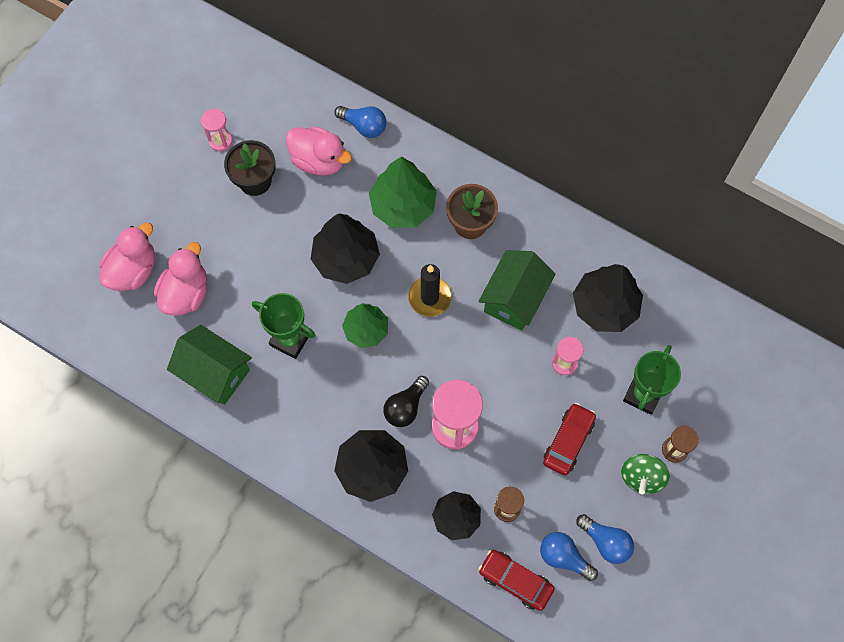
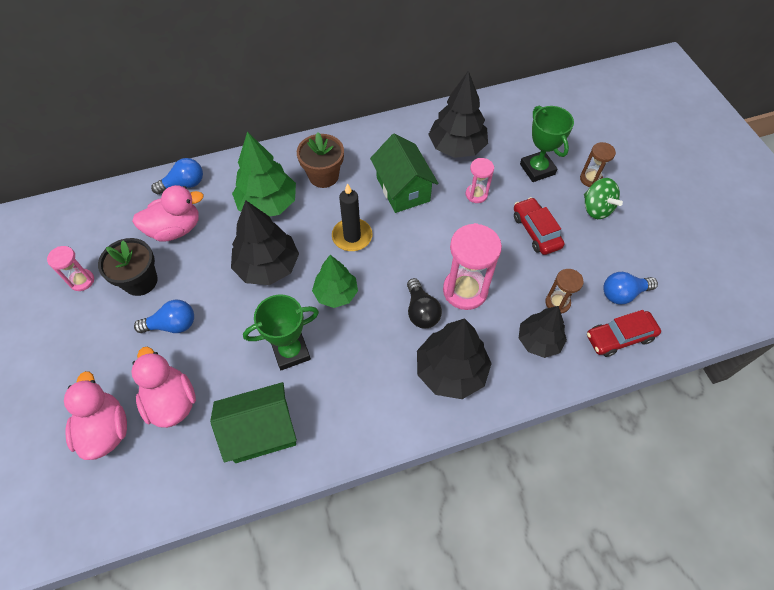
camera: 50 degrees left, 10 degrees down
blue light bulb [576,514,634,564] -> blue light bulb moved to [134,299,194,333]

